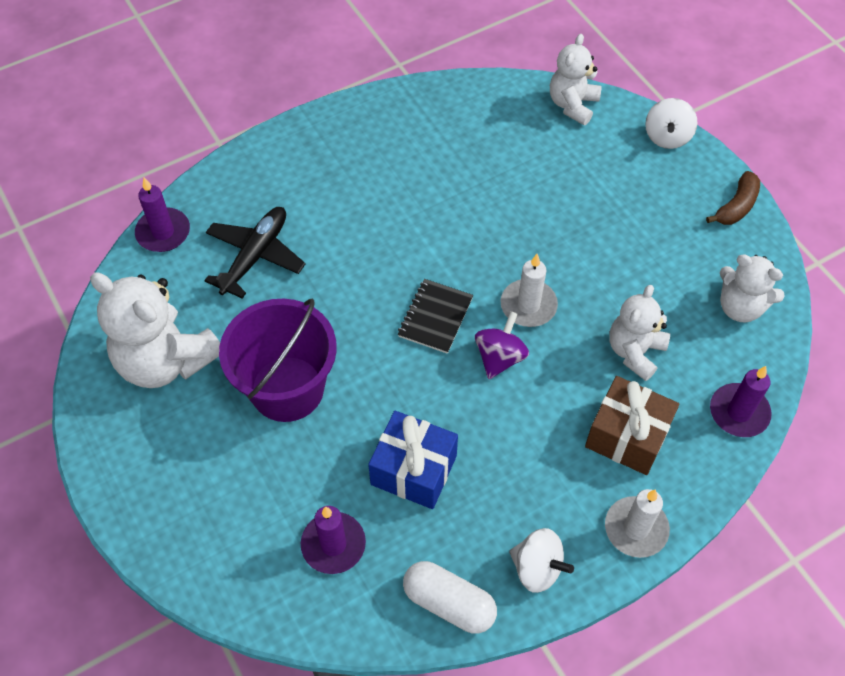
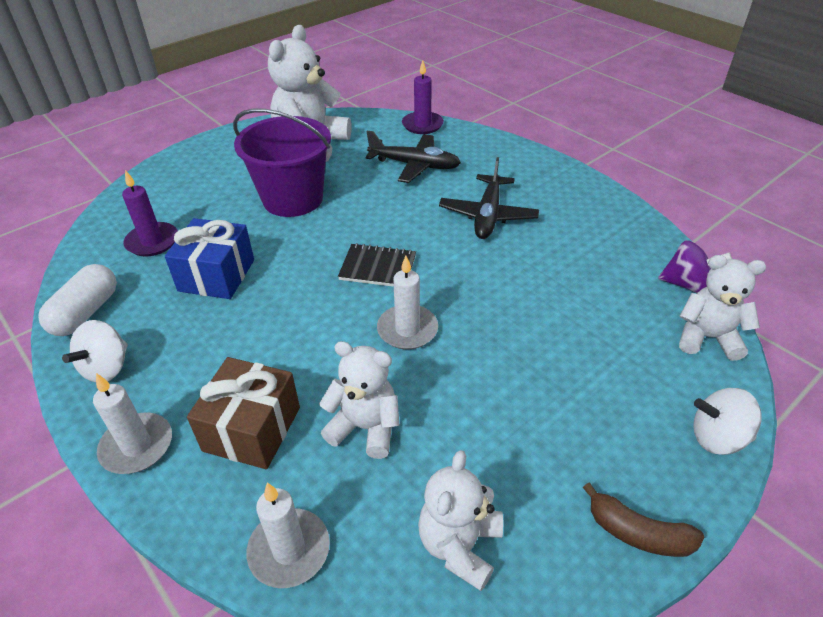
camera: 80 degrees right, 15 degrees down
purple spinning top [475,311,529,379] -> purple spinning top moved to [658,240,732,293]
purple candle [710,366,772,437] -> white candle [246,483,330,588]
none -> black plane [439,157,539,239]

